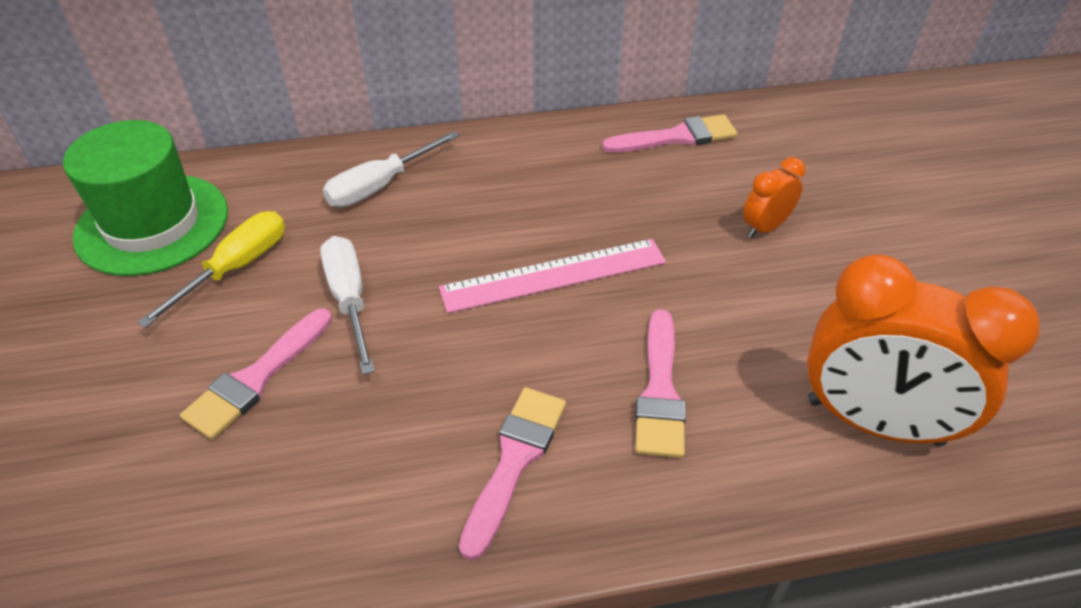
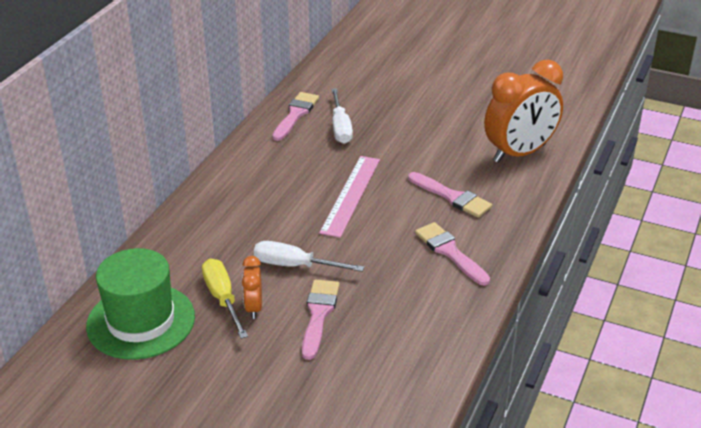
camera: 55 degrees left, 10 degrees down
pink brush [180,308,332,440] -> pink brush turned 150 degrees counterclockwise [302,279,340,360]
white screwdriver [323,131,460,208] -> white screwdriver moved to [331,88,353,144]
orange clock [743,157,805,238] -> orange clock moved to [242,256,262,319]

